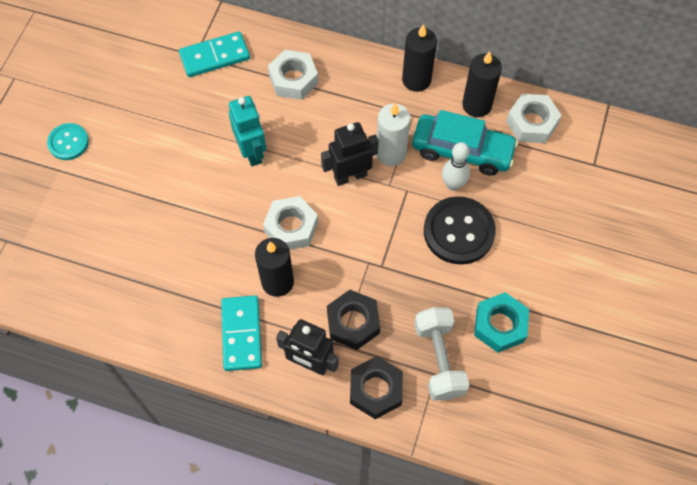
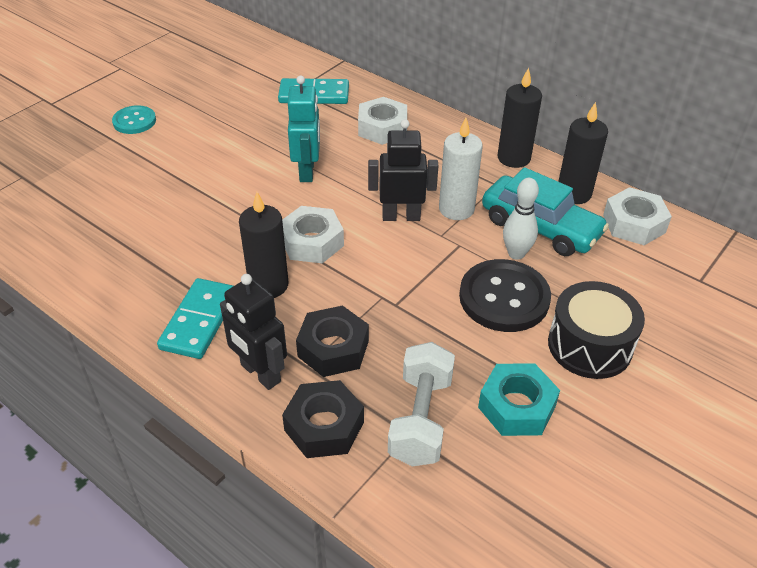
camera: 20 degrees right, 20 degrees down
none -> black drum [548,281,645,379]

